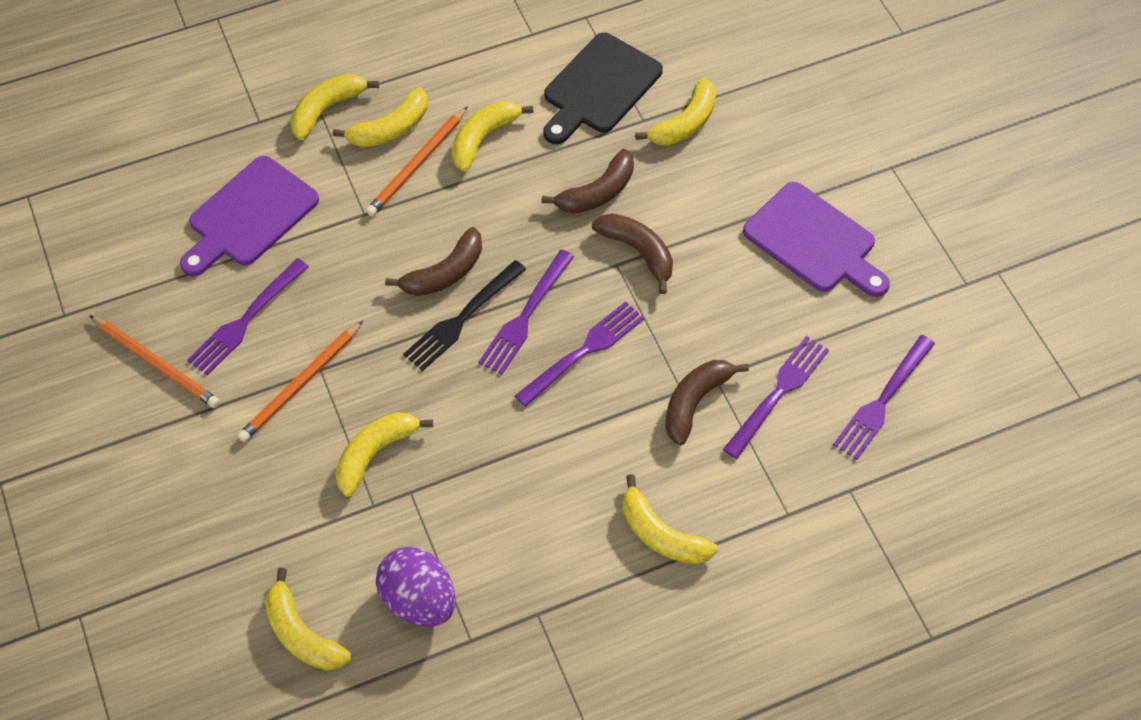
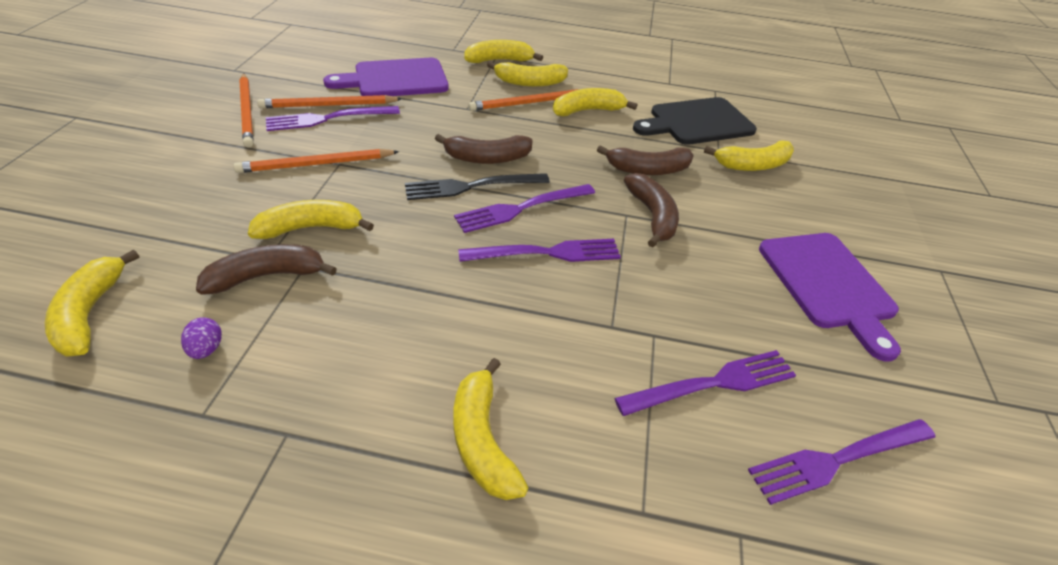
camera: 30 degrees right, 15 degrees down
purple egg [376,547,456,626] -> purple egg [181,317,222,359], size x0.44
brown banana [665,360,749,445] -> brown banana moved to [196,244,337,295]
none -> orange pencil [257,95,402,108]

